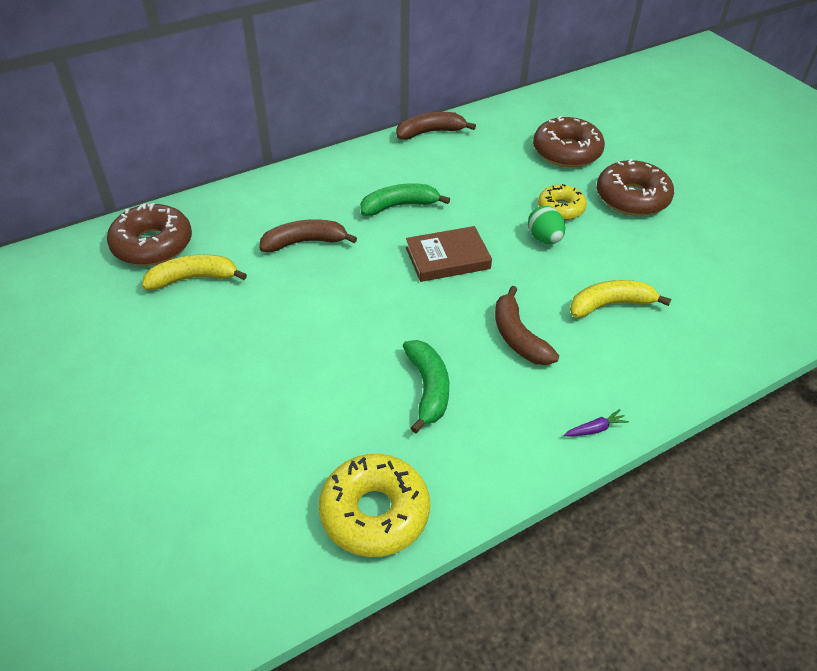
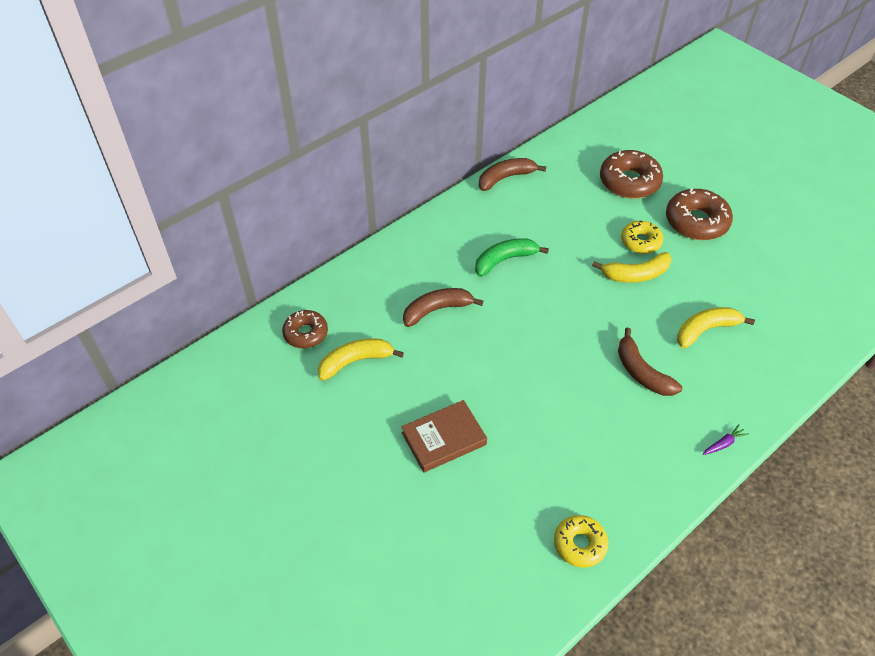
camera: 10 degrees left, 5 degrees up
brown donut [107,203,192,266] -> brown donut [282,310,328,348], size x0.63
yellow donut [319,454,430,557] -> yellow donut [554,515,609,568], size x0.63
green banana [403,340,449,433] -> none
brown book [406,226,492,282] -> brown book moved to [401,400,487,473]
green egg [528,206,565,244] -> yellow banana [592,252,672,283]

